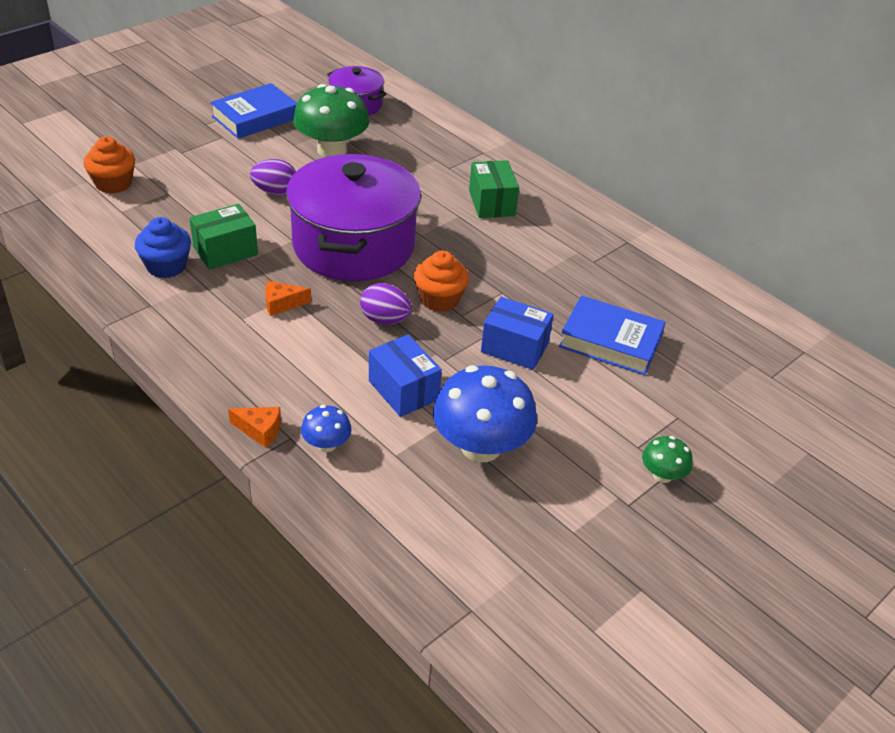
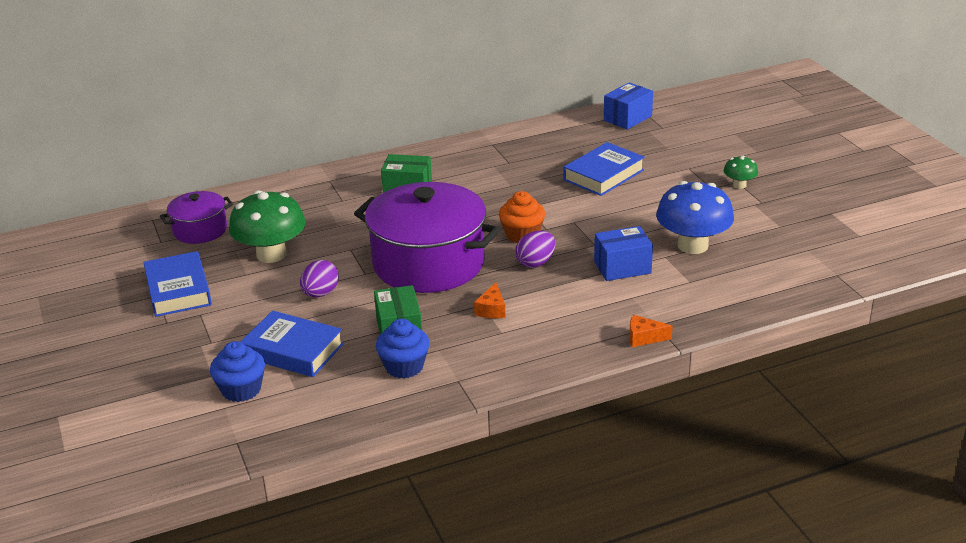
camera: 65 degrees left, 10 degrees down
orange cupcake [83,137,135,194] -> blue cupcake [210,341,265,402]
orange cheese [228,407,281,448] -> orange cheese turned 120 degrees counterclockwise [629,315,673,347]
blue mushroom [301,405,352,452] -> none
blue box [481,297,554,370] -> blue box moved to [604,82,653,130]
none -> blue book [241,311,344,377]

